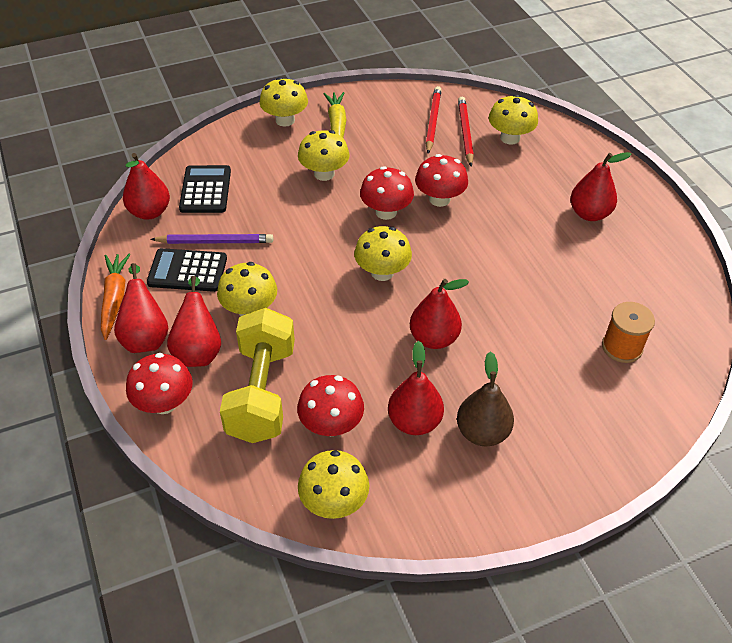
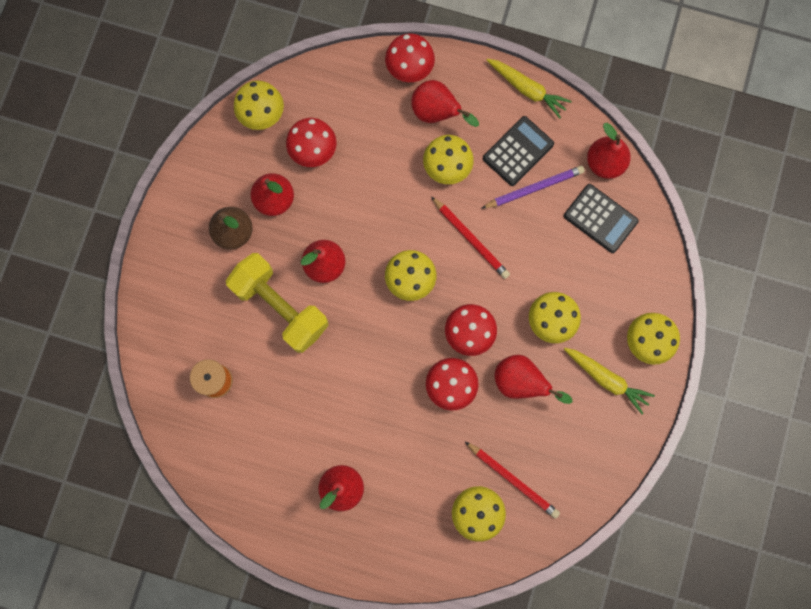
camera: 130 degrees right, 30 degrees up
orange carrot [101,254,131,340] -> yellow carrot [487,59,572,119]
red pear [114,263,168,353] -> red pear moved to [495,355,572,404]
purple pencil [150,234,273,244] -> purple pencil turned 150 degrees counterclockwise [481,166,585,209]
yellow dumbbell [220,308,295,443] -> yellow dumbbell moved to [226,253,329,353]
red pencil [426,86,442,154] -> red pencil moved to [431,196,510,279]

